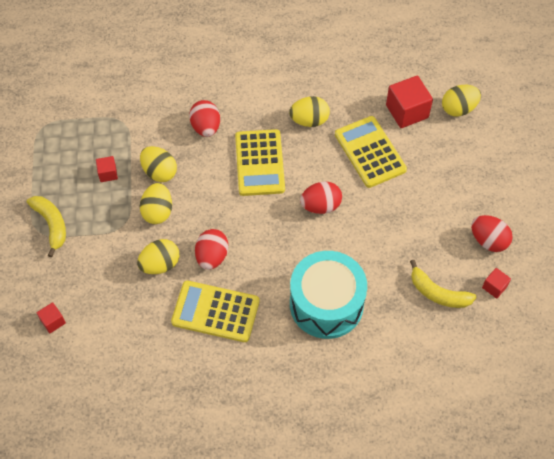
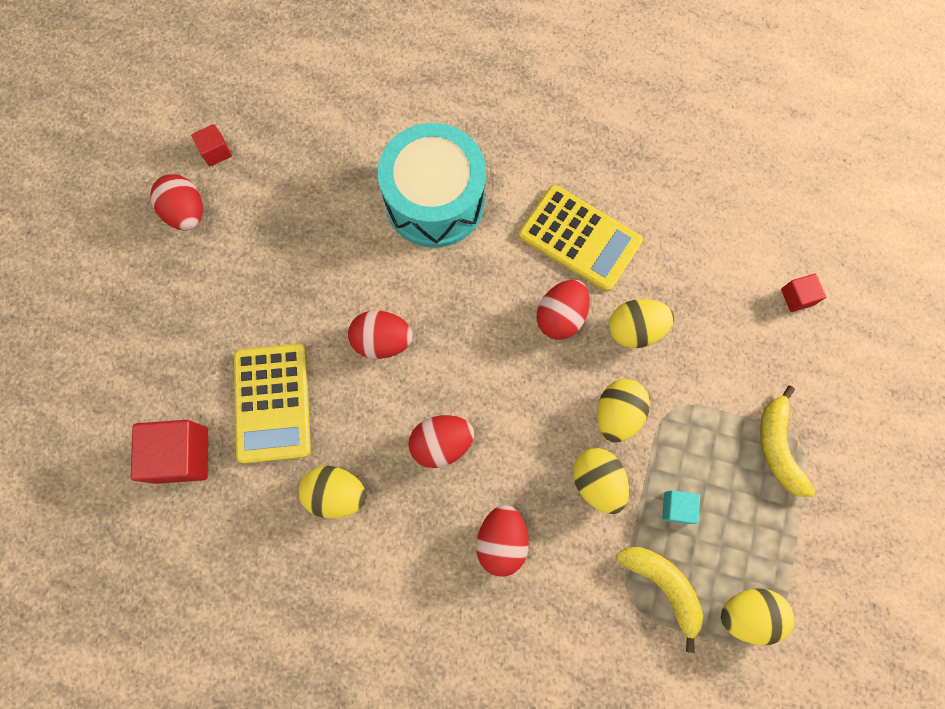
camera: 160 degrees left, 15 degrees up
red cube [96,156,118,182] -> turquoise cube [662,490,700,524]
yellow calculator [235,129,285,196] -> red egg [408,415,474,468]
yellow banana [410,260,477,308] -> yellow banana moved to [617,547,703,653]
yellow egg [442,85,481,117] -> yellow egg moved to [721,588,794,645]

